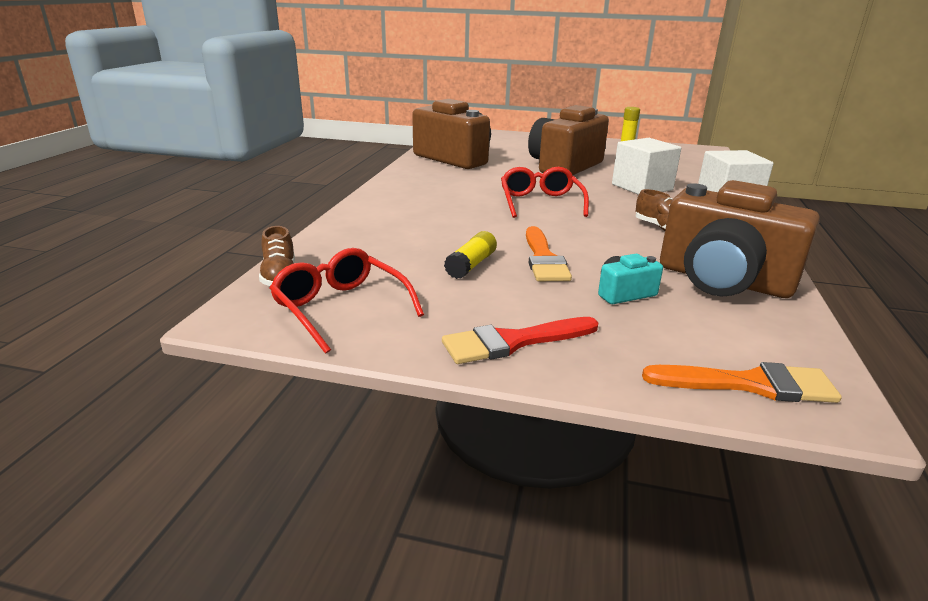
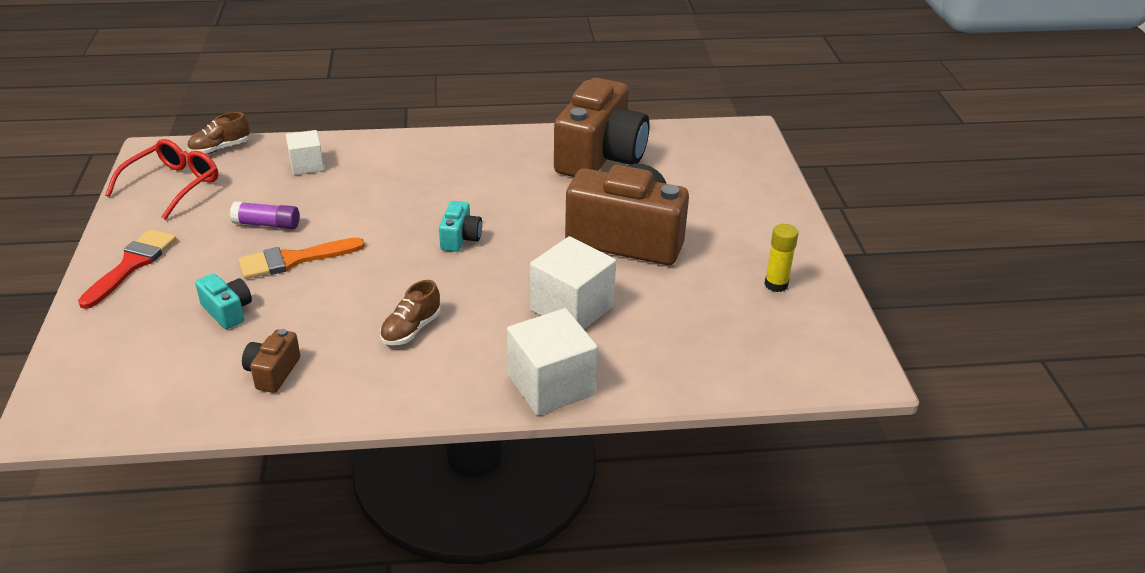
camera: 70 degrees right, 10 degrees up
red brush [442,317,599,364] -> red brush turned 60 degrees clockwise [78,229,176,309]
yellow glue stick [444,231,497,279] -> purple glue stick [230,201,300,229]
red glasses [501,167,589,218] -> turquoise camera [439,201,482,252]
orange brush [642,362,842,403] -> none
brown camera [660,180,820,298] -> brown camera [242,329,300,393], size x0.43
none -> white cube [286,130,324,175]

